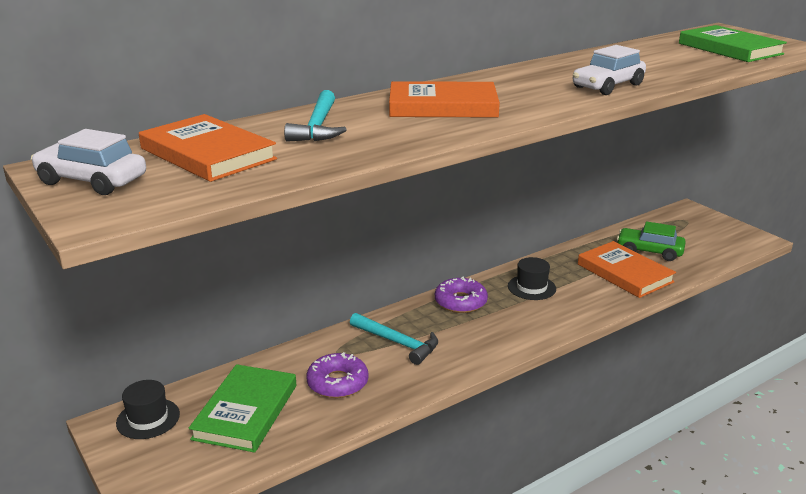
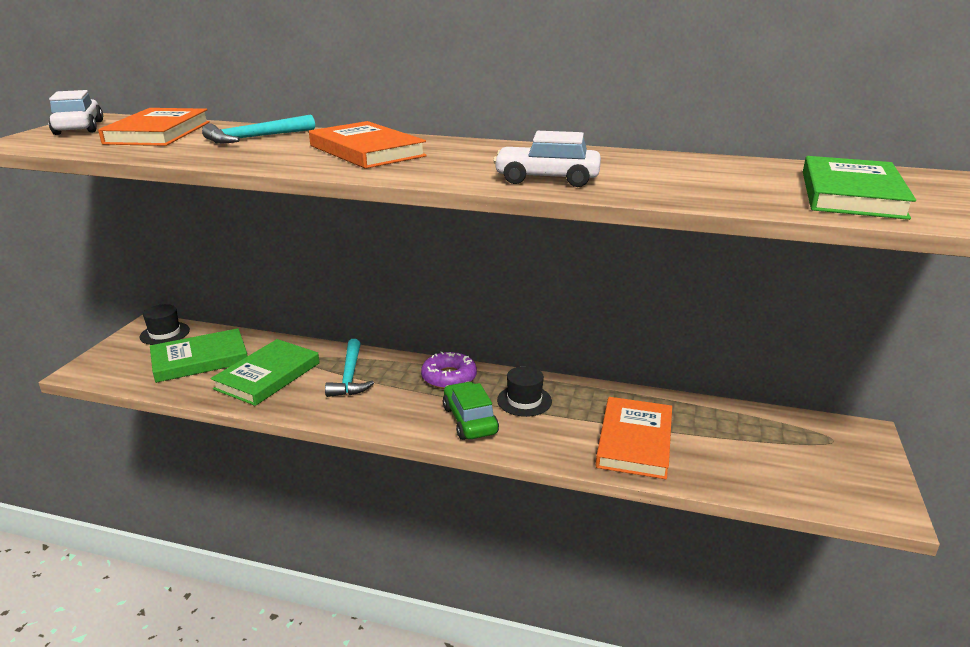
camera: 50 degrees right, 0 degrees up
purple donut [306,352,369,398] -> green book [211,339,320,406]
green car [617,221,686,261] -> green car moved to [443,381,499,440]

